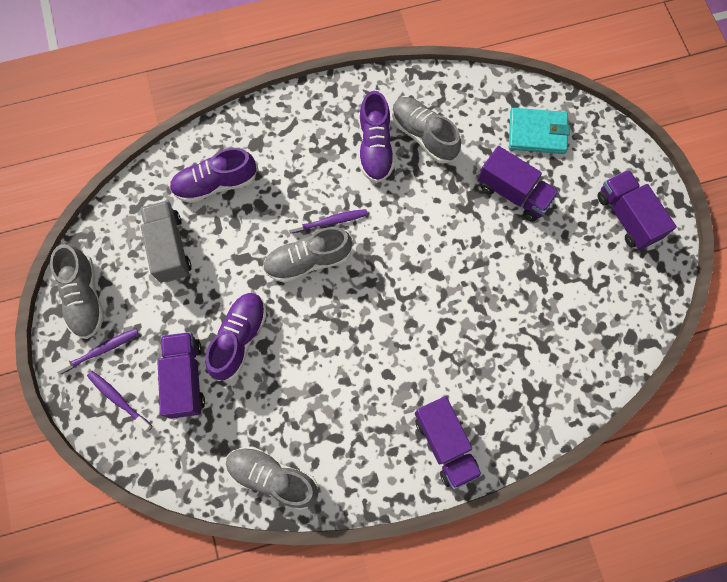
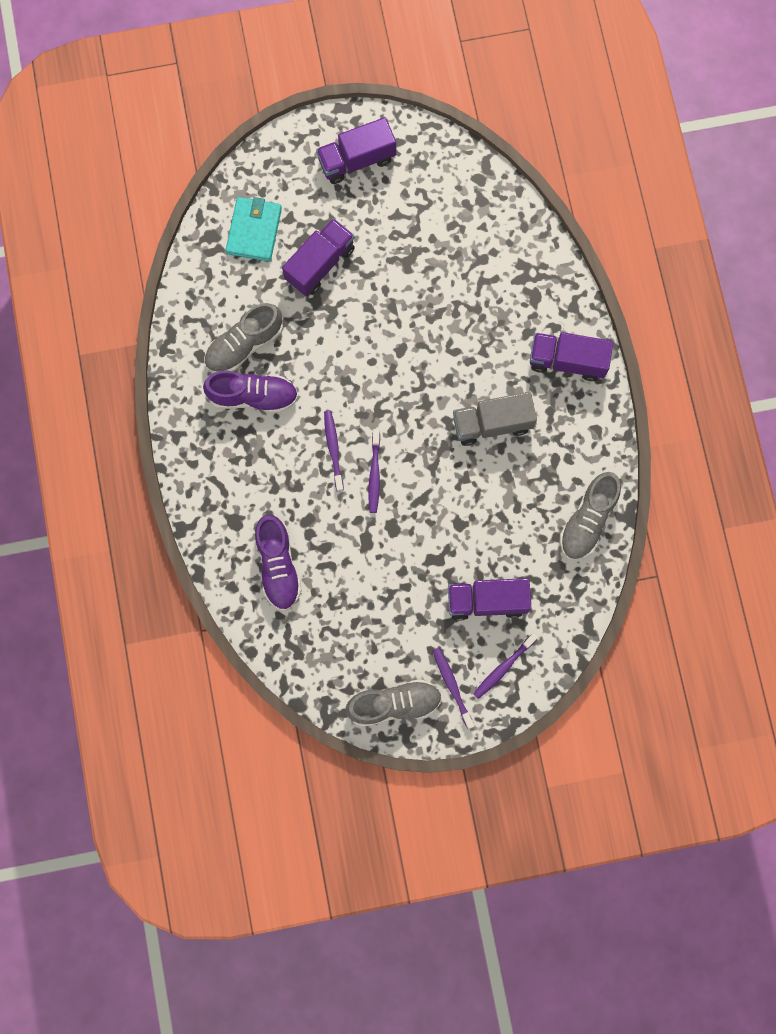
camera: 85 degrees left, 5 degrees up
grey truck [140,201,191,283] -> grey truck moved to [453,392,537,446]
purple shoe [205,293,266,381] -> none
grey shoe [263,227,352,283] -> purple toothbrush [369,429,380,513]
purple truck [415,396,482,489] -> purple truck turned 150 degrees counterclockwise [530,332,613,381]

